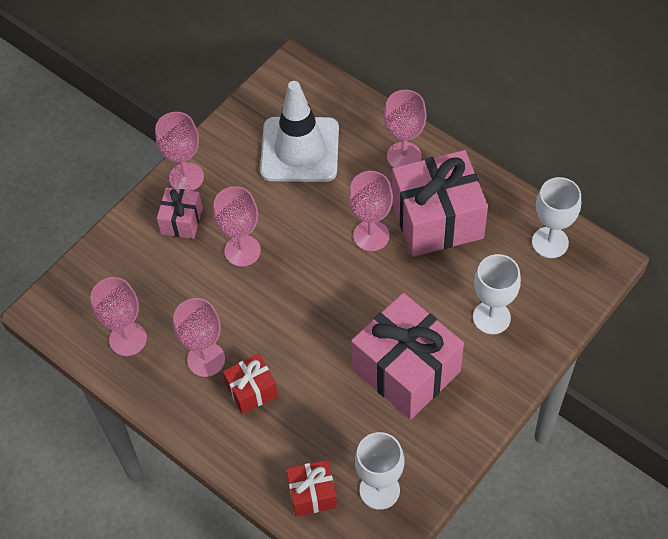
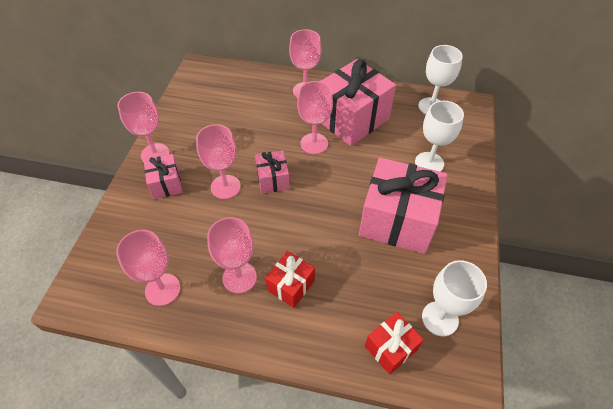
camera: 30 degrees left, 5 degrees down
white traffic cone [260,81,339,182] -> none
none -> pink gift [255,150,290,194]

